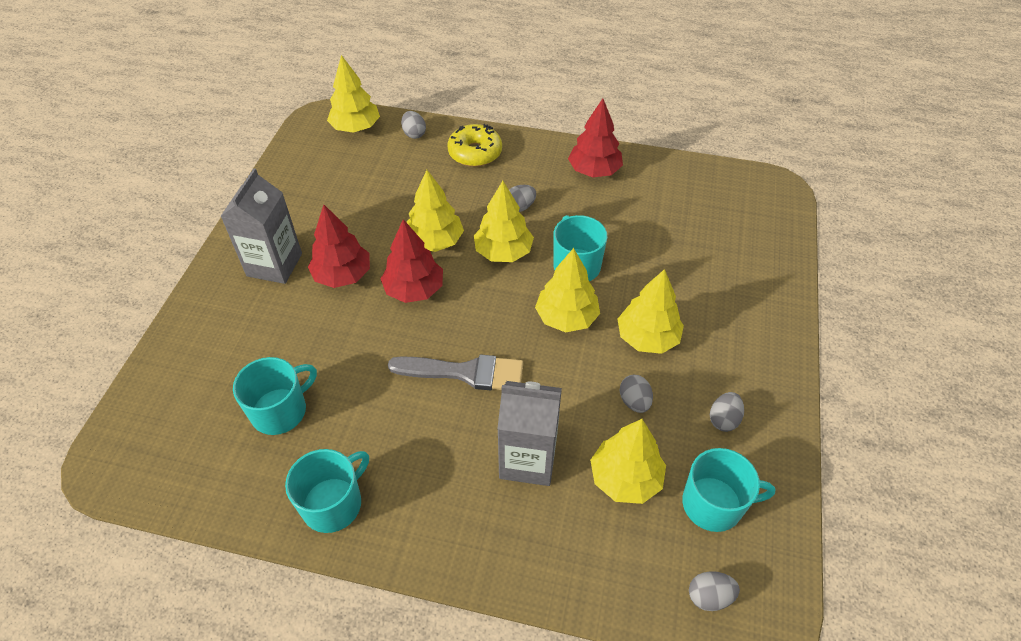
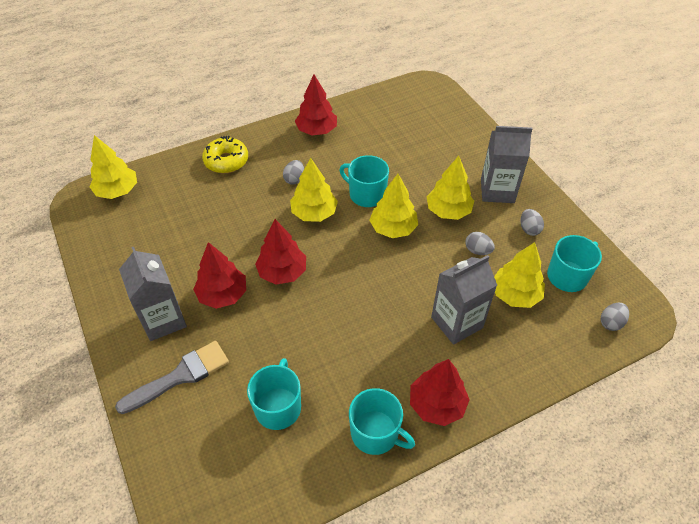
camera: 40 degrees left, 0 degrees up
turquoise mug [285,449,369,533] -> turquoise mug turned 120 degrees clockwise [349,388,415,455]
grey brush [388,355,523,390] -> grey brush moved to [115,341,229,414]
grey egg [401,111,426,139] -> none
yellow tree [407,170,464,252] -> none
none -> red tree [410,359,470,426]
none -> grey carton [481,126,533,203]

